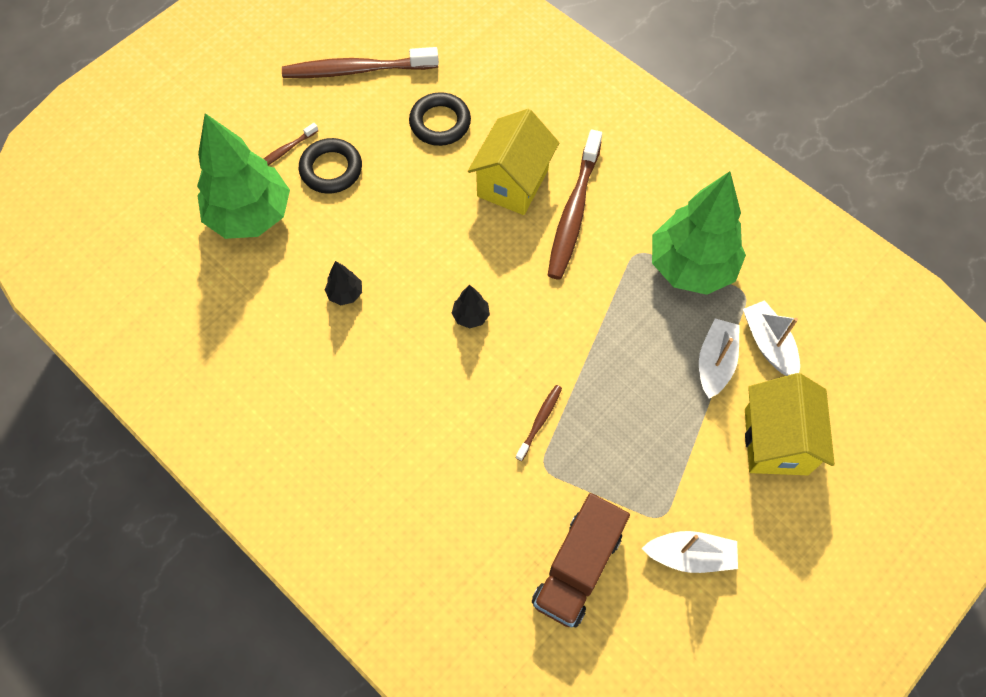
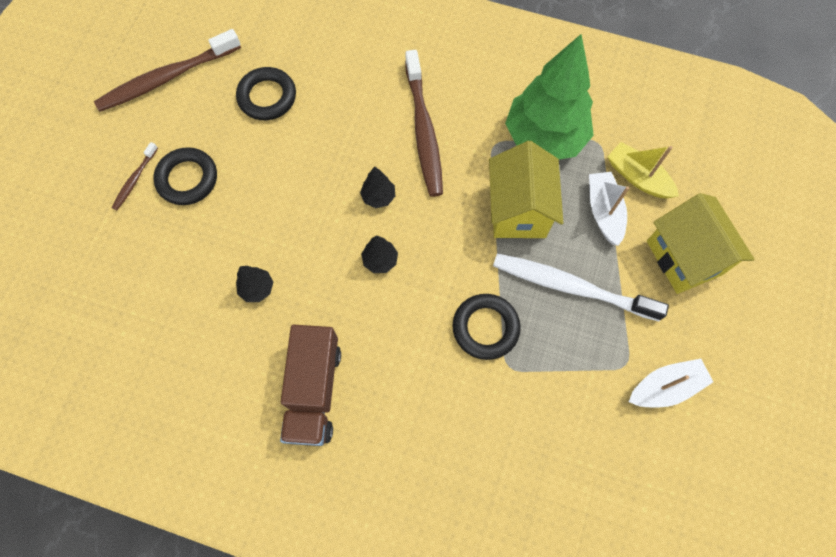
camera: 25 degrees left, 5 degrees up
green tree [197,113,290,239] -> none
yellow house [468,109,559,215] -> yellow house moved to [489,141,563,238]
brown toothbrush [516,385,562,461] -> black ring [453,294,521,360]
brown truck [532,493,630,627] -> brown truck moved to [280,325,341,446]
white boat [743,300,800,376] -> yellow boat [607,142,679,199]
none -> black tree [360,167,395,208]
none -> white toothbrush [493,253,669,321]

